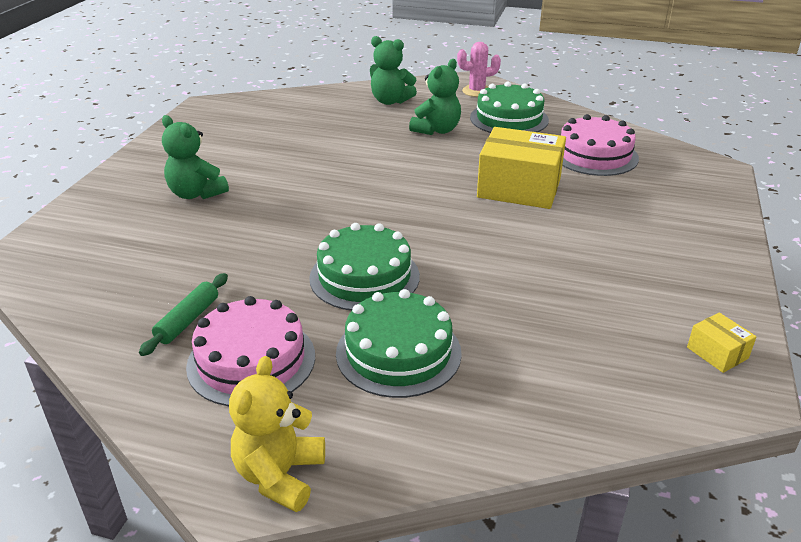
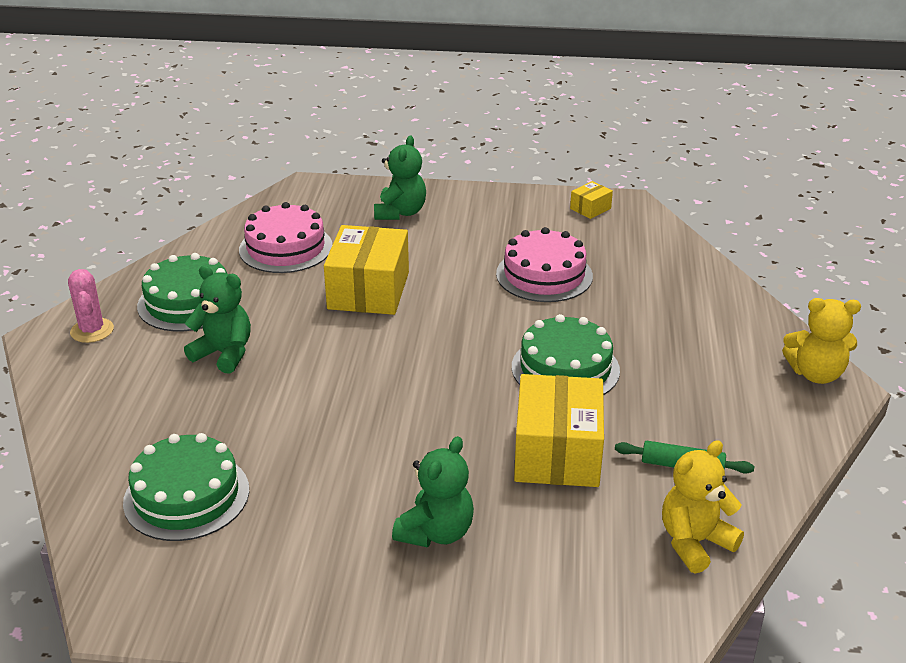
camera: 100 degrees left, 0 degrees up
pink cake [186,296,315,406] -> pink cake moved to [496,227,593,302]
green cake [336,289,462,398] -> green cake moved to [123,433,249,541]
green teddy bear [370,36,417,105] -> green teddy bear moved to [374,136,426,220]
none -> yellow box [514,374,604,487]
none -> yellow teddy bear [662,440,744,574]

